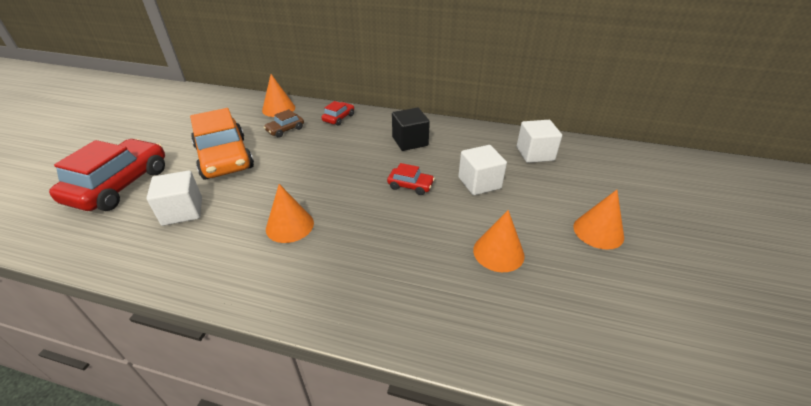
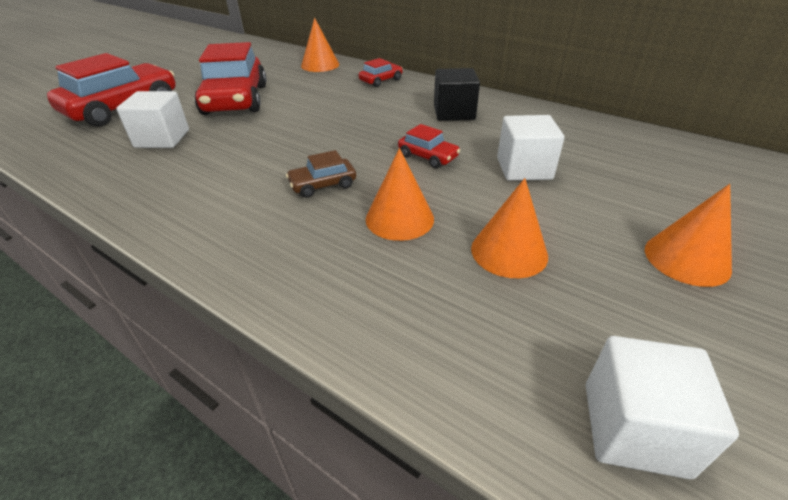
camera: 20 degrees right, 0 degrees up
orange car [190,108,254,180] -> red car [195,42,267,115]
brown car [264,109,304,138] -> brown car moved to [286,150,356,198]
orange cone [266,184,314,243] -> orange cone moved to [366,148,434,241]
white cube [517,120,562,163] -> white cube moved to [586,336,739,479]

